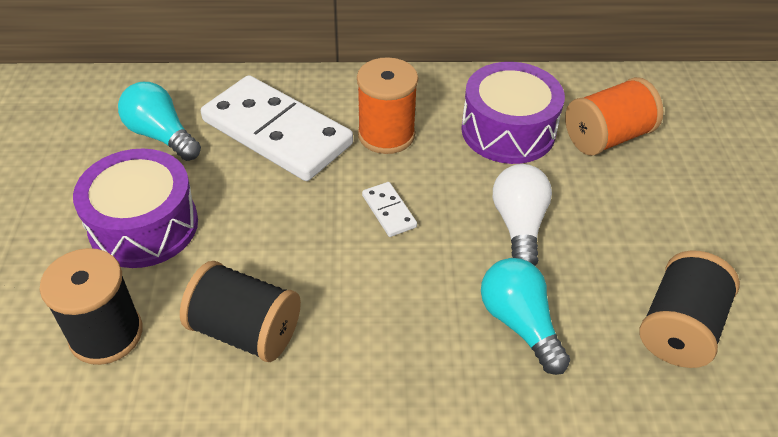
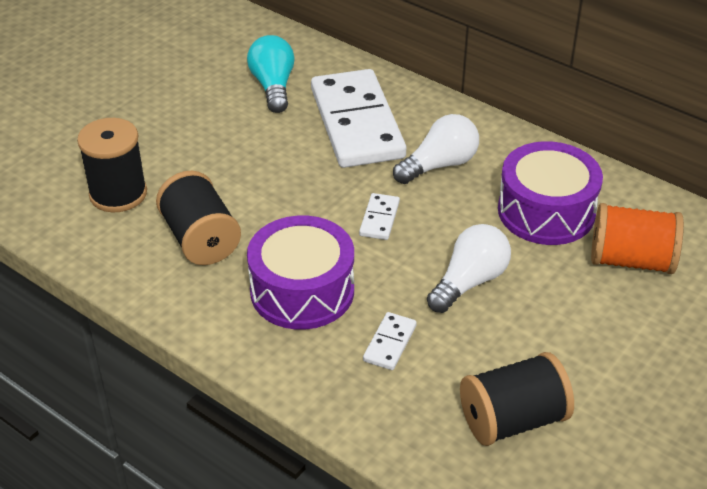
camera: 40 degrees right, 5 degrees down
purple drum [73,149,198,268] -> purple drum moved to [247,216,354,330]
orange spool [357,57,418,154] -> white light bulb [393,114,479,184]
turquoise light bulb [481,258,570,375] -> white domino [363,312,417,370]

